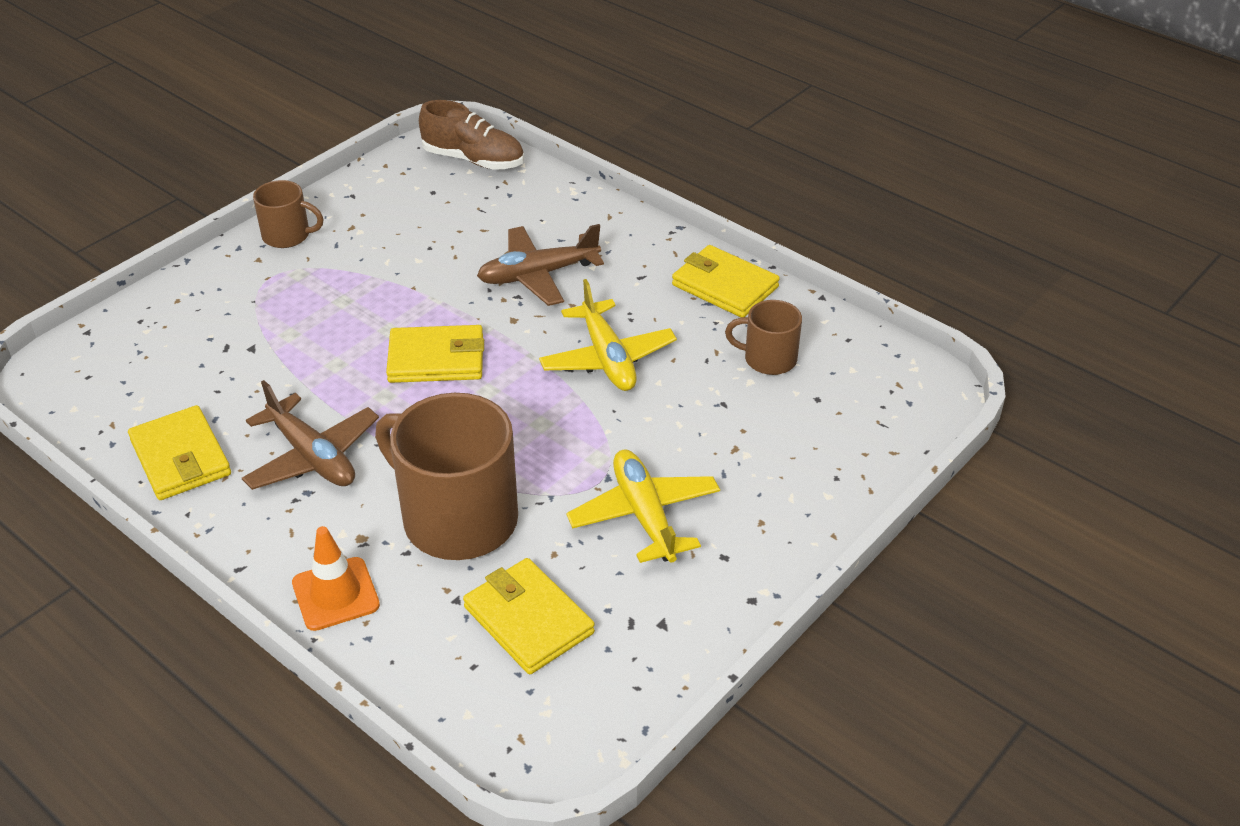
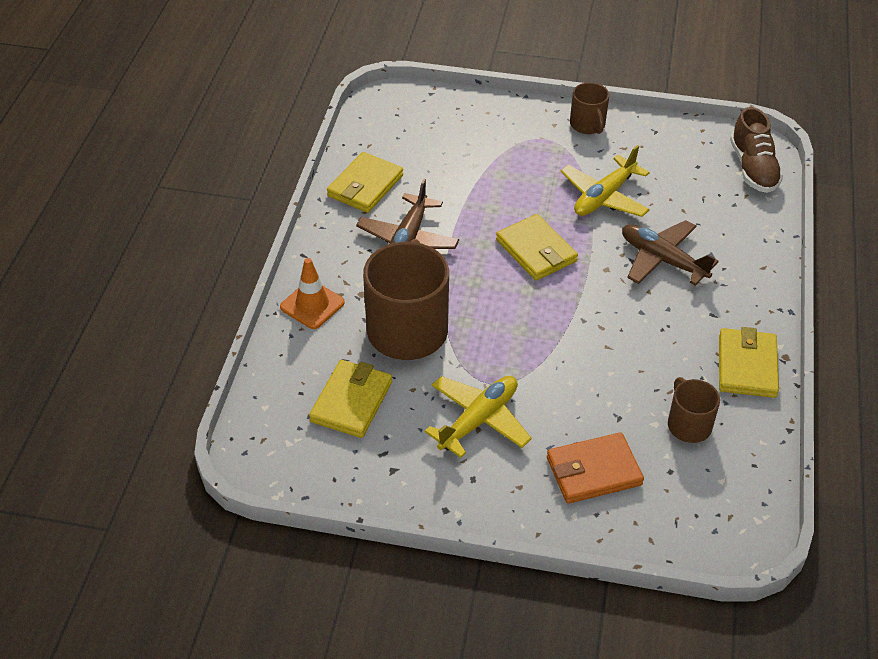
camera: 60 degrees right, 5 degrees up
yellow plane [539,279,677,391] -> yellow plane moved to [561,145,650,217]
none -> orange wallet [547,432,644,504]

